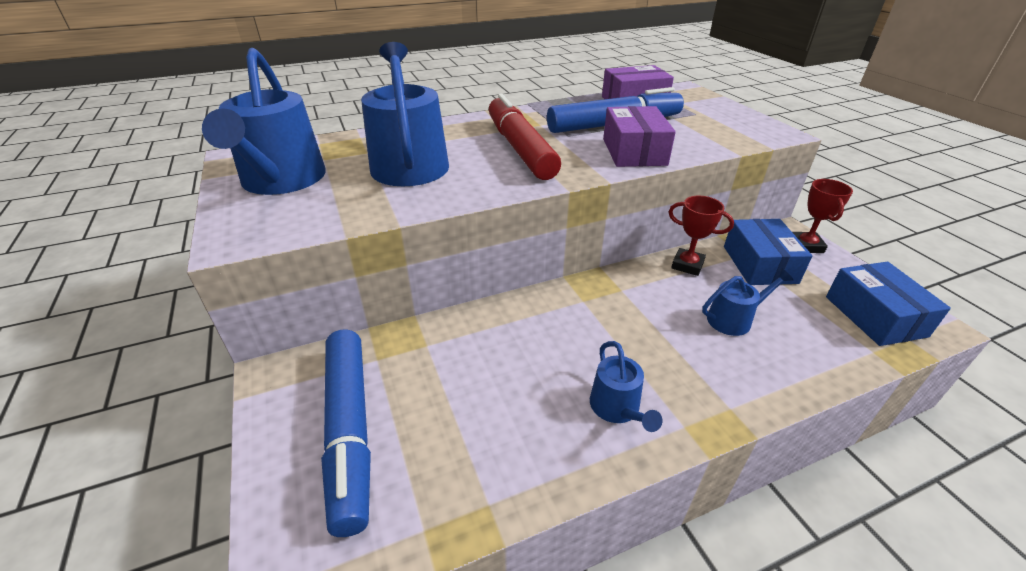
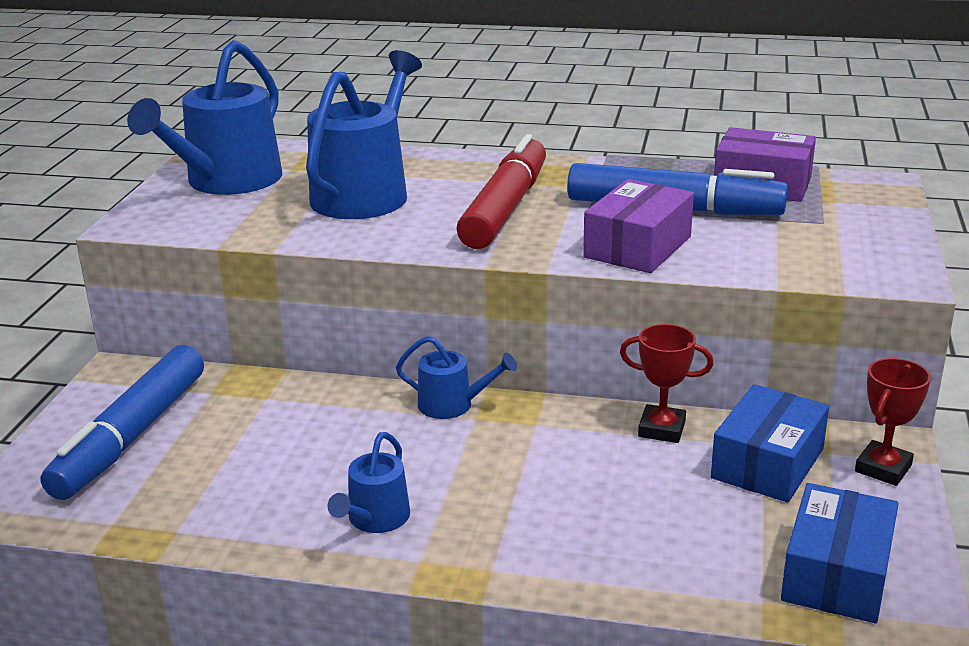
camera: 35 degrees right, 10 degrees down
red trophy [669,196,734,276] -> red trophy turned 45 degrees counterclockwise [620,324,713,443]
blue watering can [702,268,793,336] -> blue watering can moved to [396,336,517,419]

